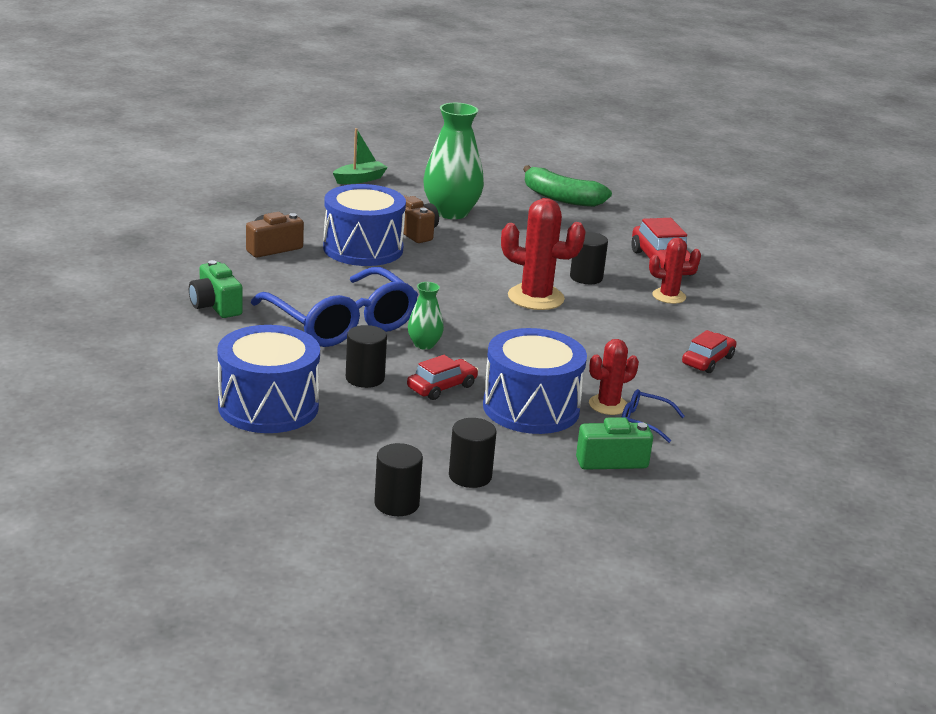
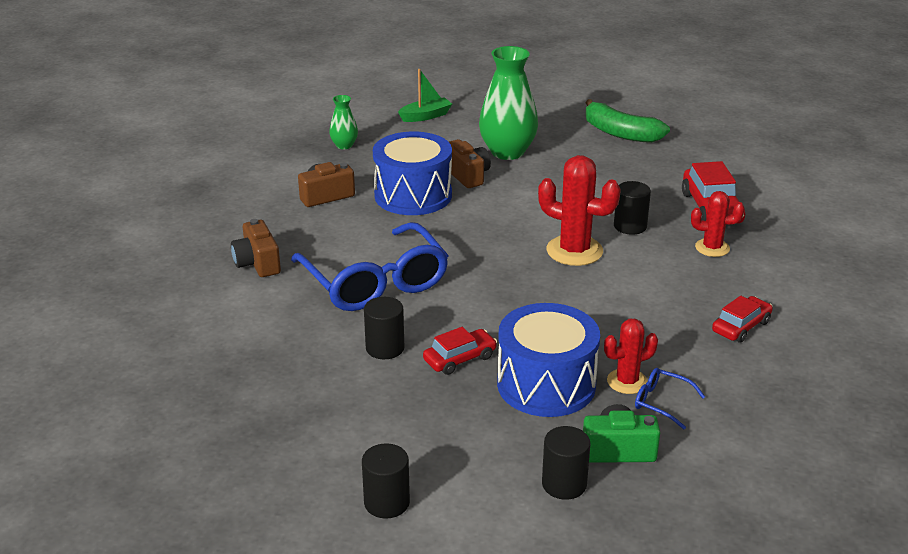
camera: 10 degrees right, 5 degrees up
green camera [189,260,243,318] -> brown camera [231,219,281,277]
blue drum [217,325,320,433] -> none
green vase [408,282,444,350] -> green vase moved to [329,95,358,149]
black cylinder [449,418,497,488] -> black cylinder moved to [542,426,591,500]

